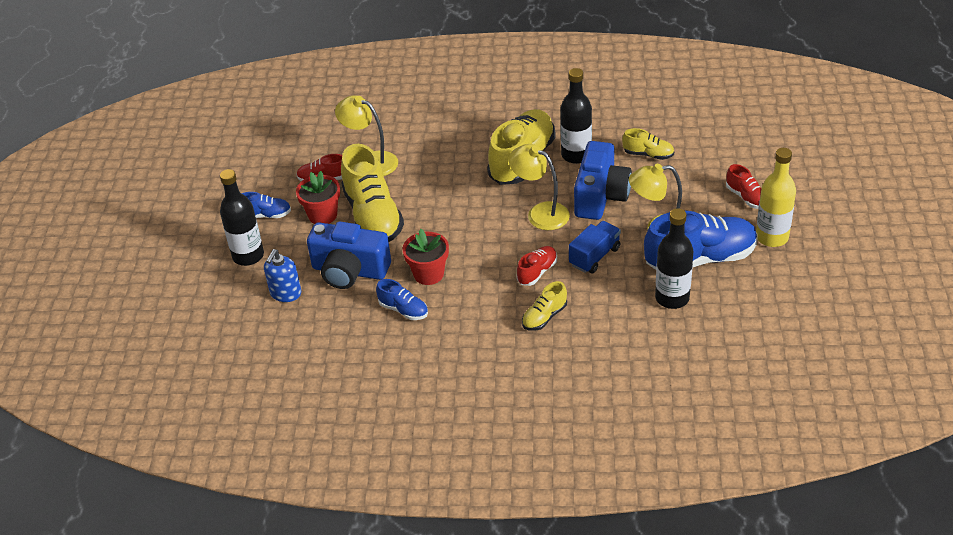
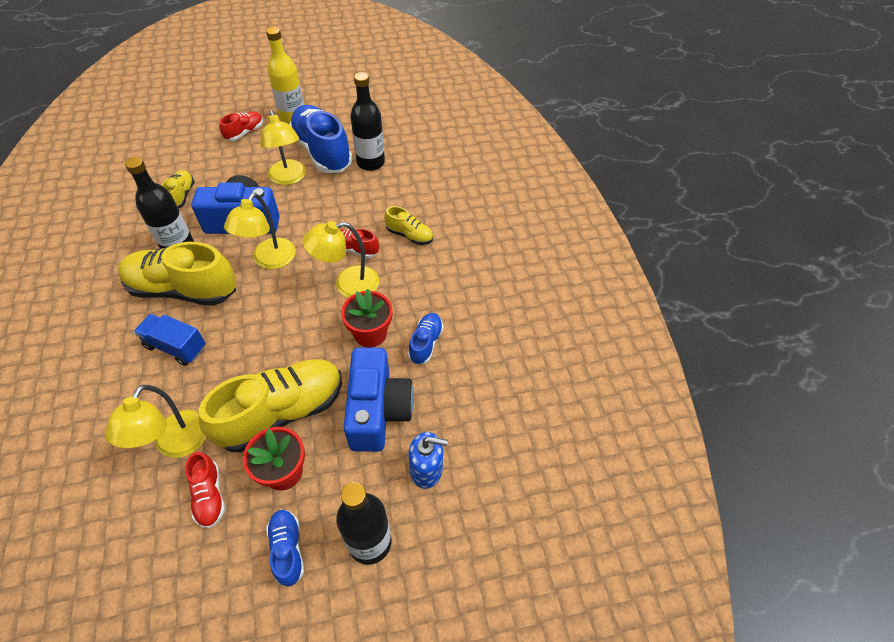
camera: 110 degrees left, 10 degrees up
blue truck [569,221,621,273] -> blue truck moved to [134,314,206,366]
none -> yellow lamp [302,221,379,298]

